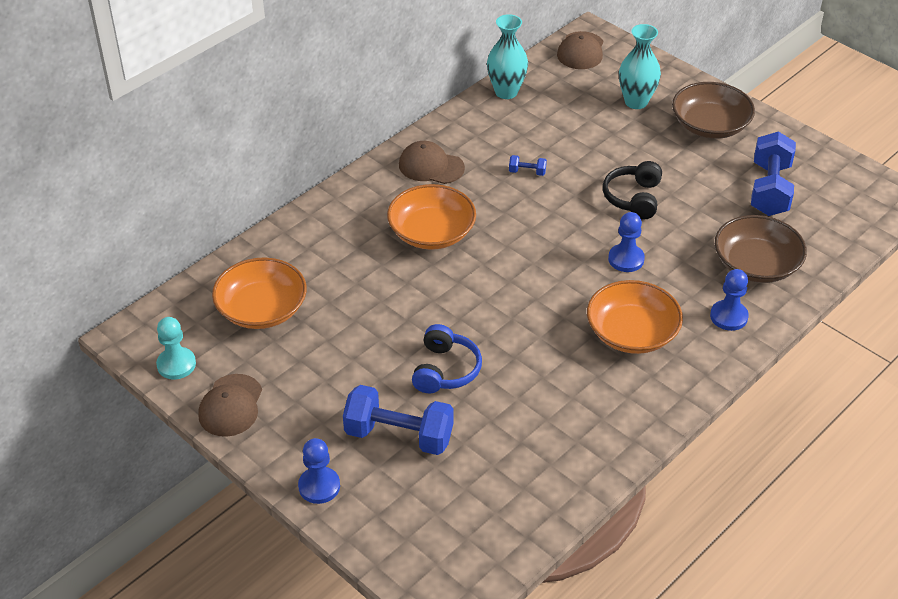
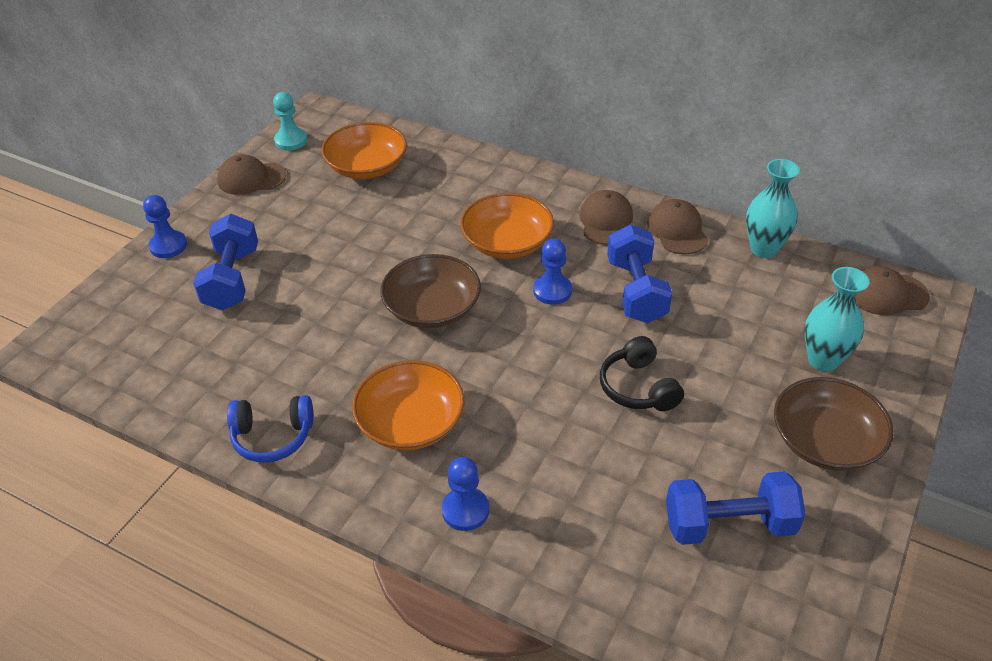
camera: 75 degrees right, 0 degrees up
blue headphones [412,324,482,393] -> blue headphones moved to [227,395,313,463]
blue dumbbell [509,155,547,176] -> blue dumbbell [607,224,672,323], size x2.37
black headphones [603,161,662,220] -> black headphones turned 105 degrees counterclockwise [600,336,684,411]
blue pawn [608,212,645,272] -> blue pawn moved to [533,239,572,305]
brown bowl [715,215,807,283] -> brown bowl moved to [380,254,481,328]
none -> brown cap [647,199,708,255]

